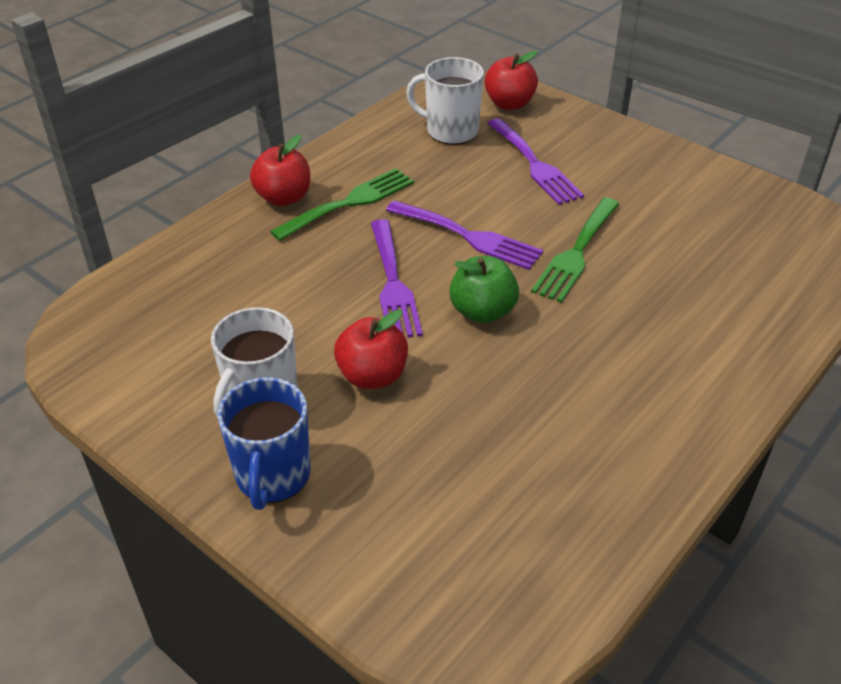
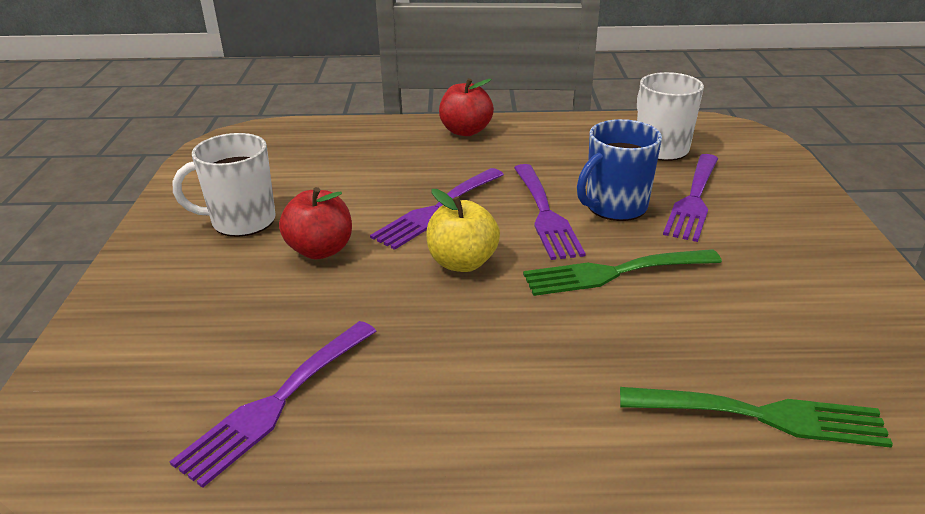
camera: 50 degrees right, 10 degrees down
blue mug [217,377,310,510] -> blue mug moved to [577,119,662,221]
green fork [270,168,414,241] -> green fork moved to [620,387,893,448]
green apple [449,256,519,323] -> yellow apple [426,189,500,272]
red apple [485,51,538,110] -> none
none -> purple fork [169,321,376,488]

